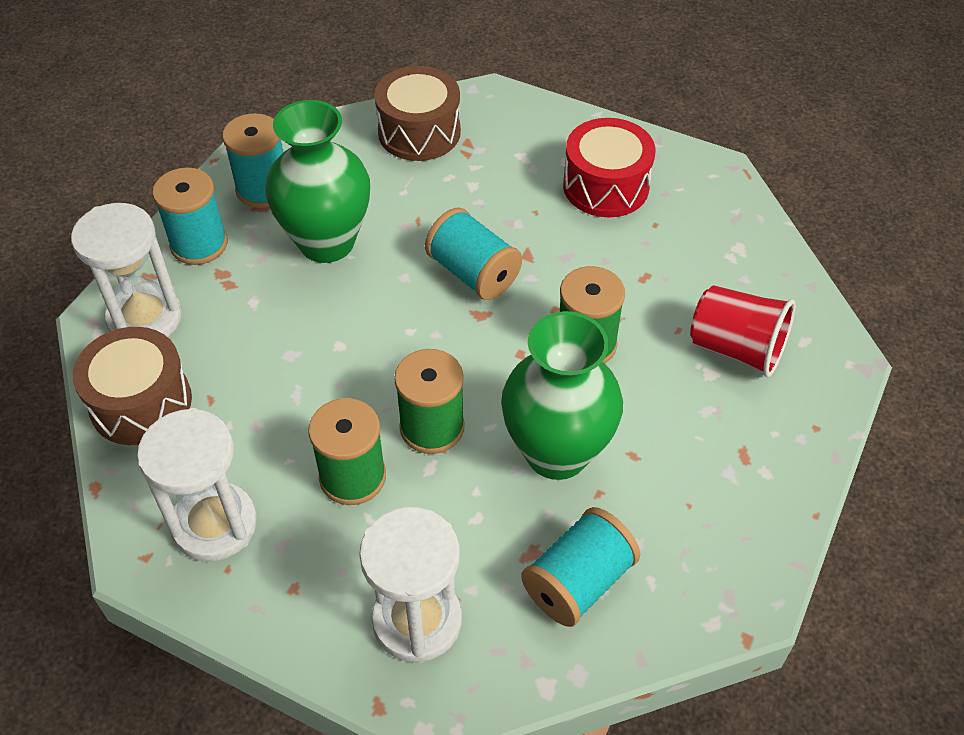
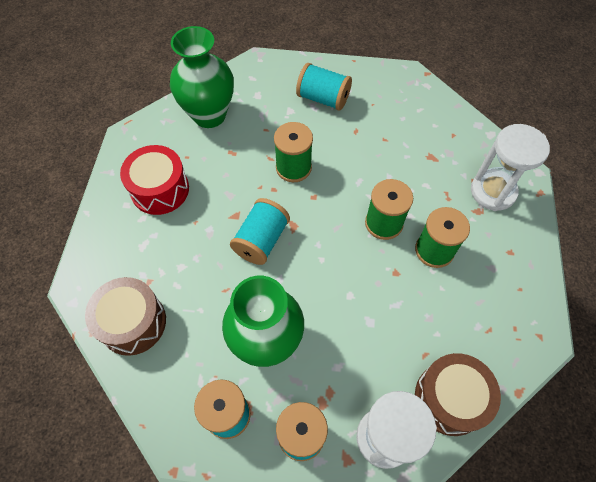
camera: 110 degrees left, 10 degrees up
white hourglass [137,408,257,562] -> none
green vase [501,311,623,480] -> green vase moved to [170,26,234,128]
turquoise spool [521,507,640,627] -> turquoise spool moved to [296,63,352,111]
red cup [690,285,796,377] -> none

